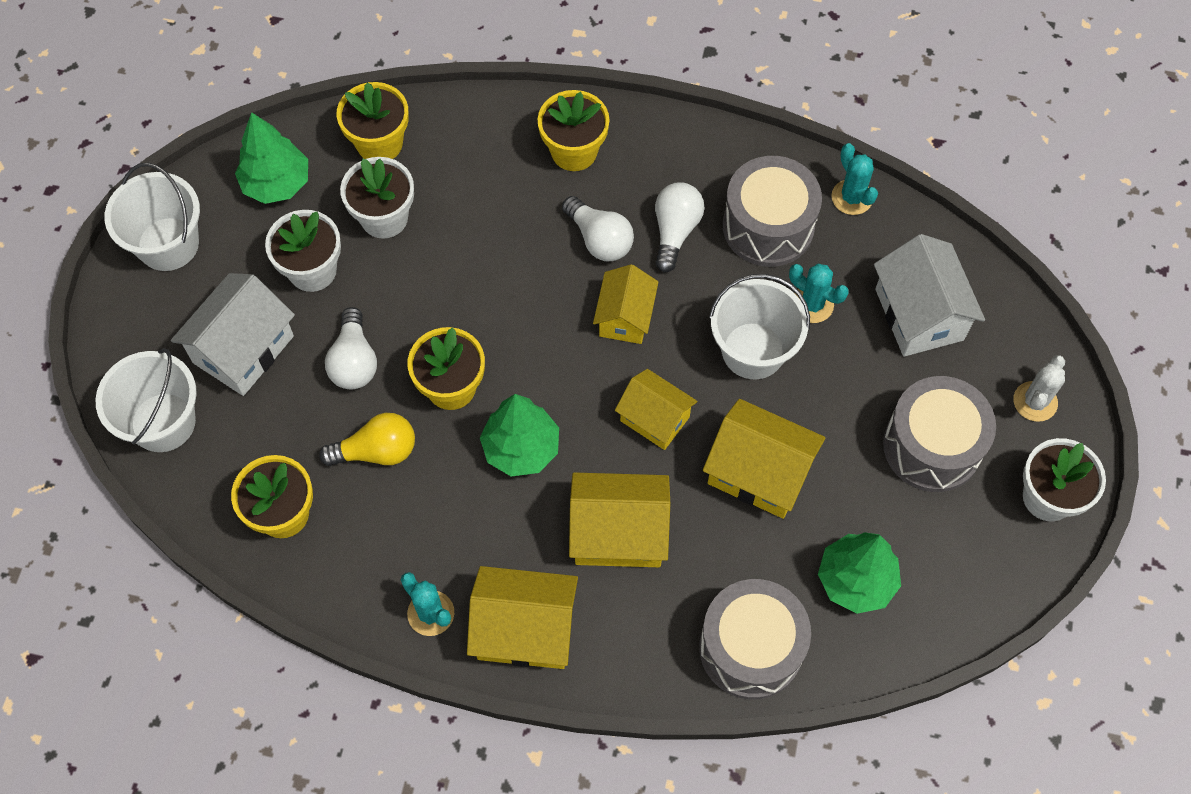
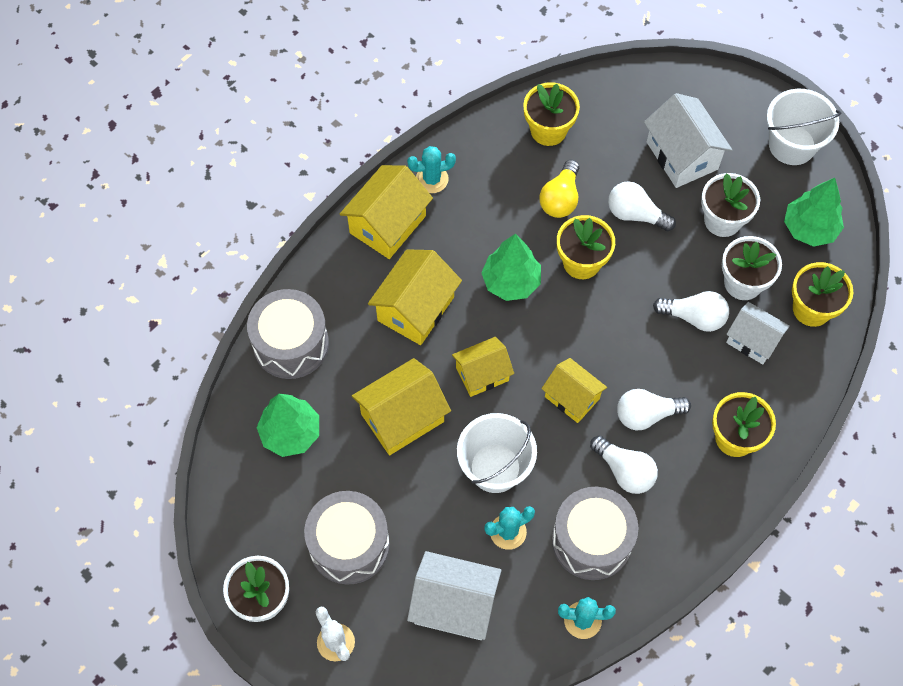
camera: 120 degrees right, 0 degrees up
white bucket [96,348,197,452] -> none
none -> white light bulb [653,291,729,332]
none -> white house [726,302,790,364]

